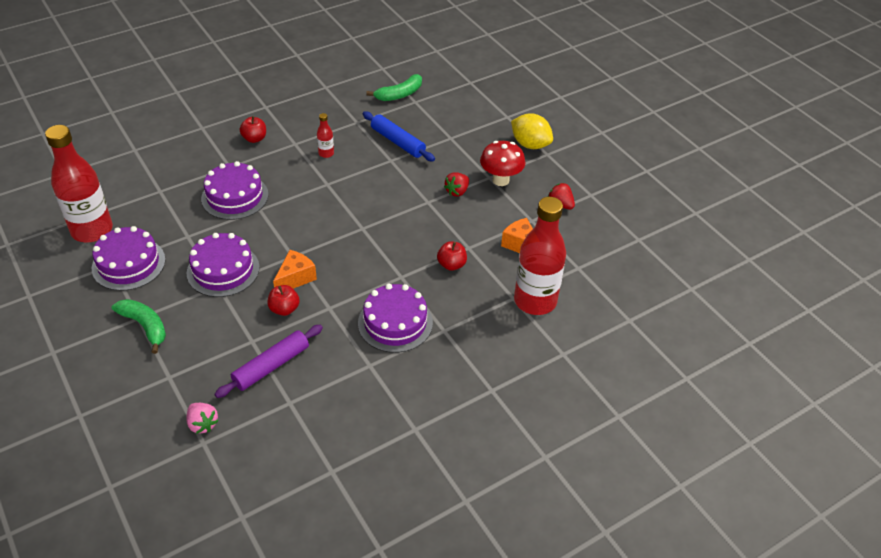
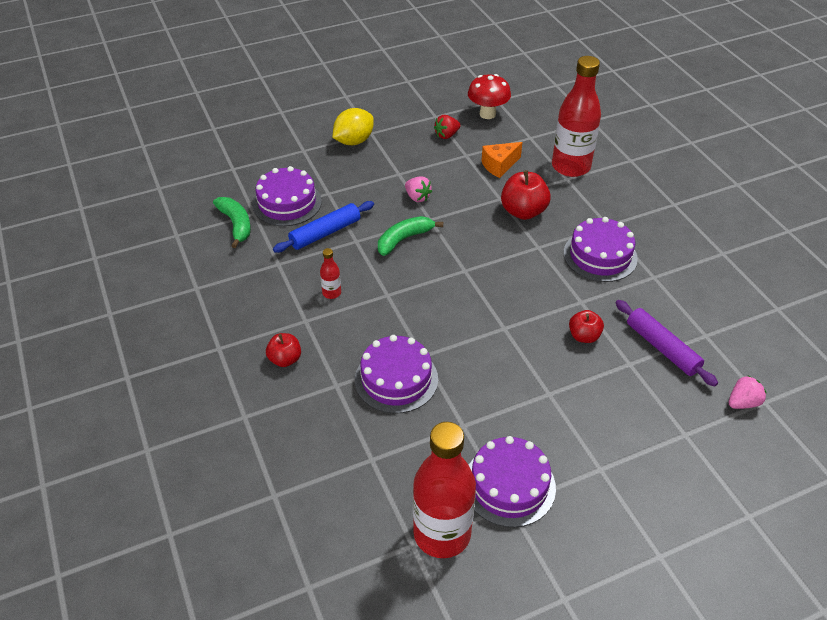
camera: 80 degrees left, 0 degrees up
green banana [111,299,166,354] -> green banana moved to [378,216,443,256]
purple cake [187,233,259,297] -> purple cake moved to [253,166,322,226]
orange cheese [273,250,317,289] -> none
red apple [437,241,467,271] -> red apple [501,170,551,220], size x1.63
red strawberry [444,172,469,197] -> pink strawberry [405,177,432,202]
red mushroom [480,141,526,186] -> red mushroom moved to [468,74,511,119]

